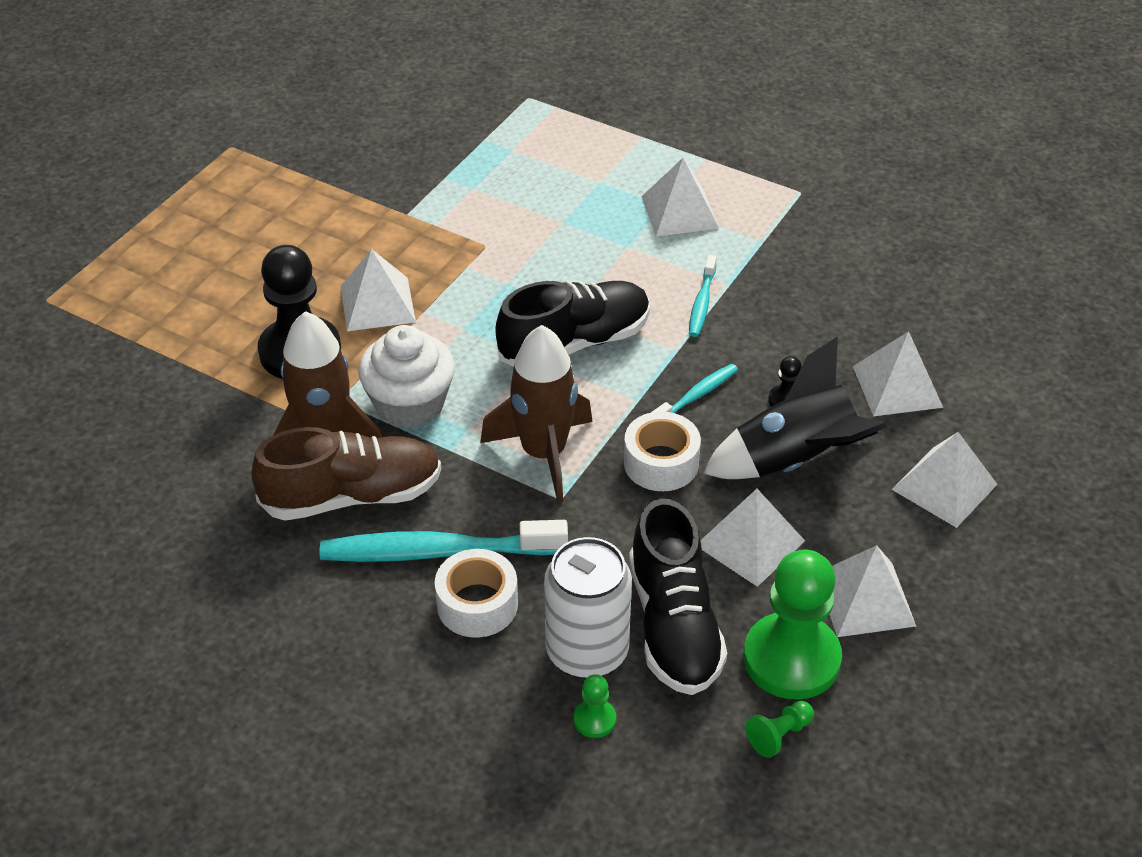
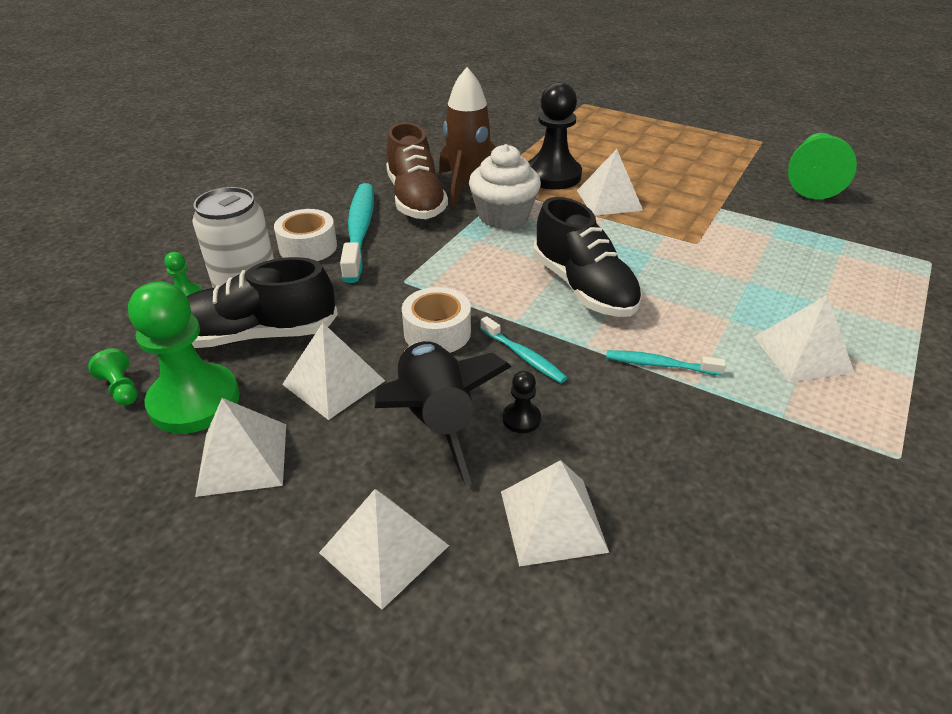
camera: 90 degrees right, 5 degrees down
brown rocket [480,325,593,502] -> none
none -> green pawn [788,133,857,199]

